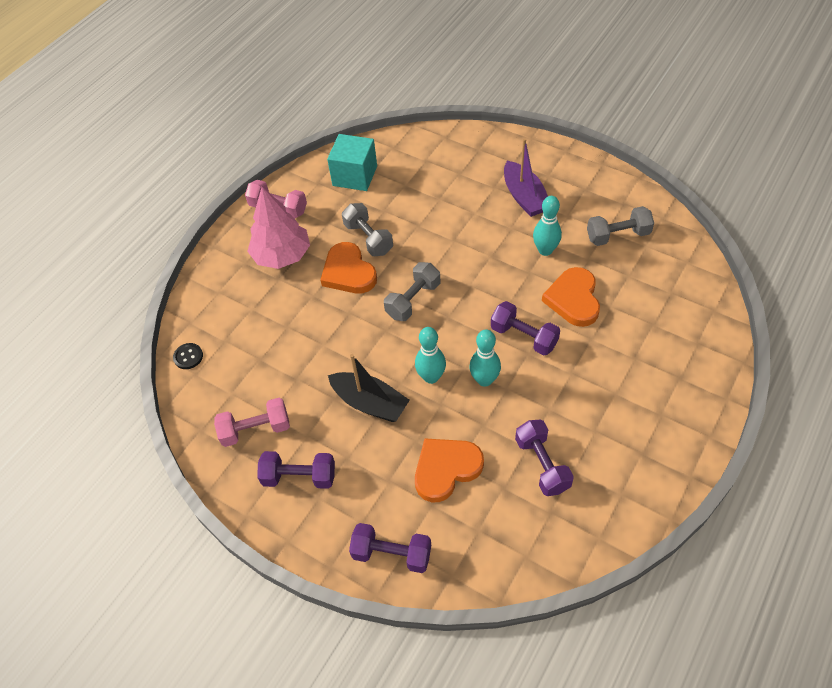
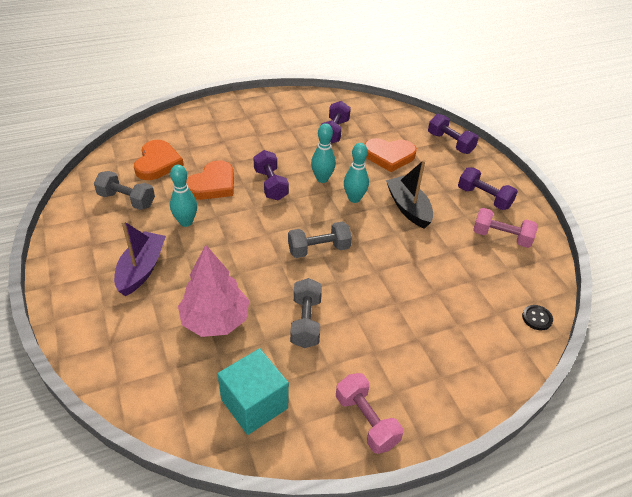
camera: 150 degrees left, 10 degrees down
pink tree [247,187,310,269] -> pink tree moved to [178,245,249,337]
orange heart [320,242,377,294] -> orange heart moved to [134,140,184,180]

